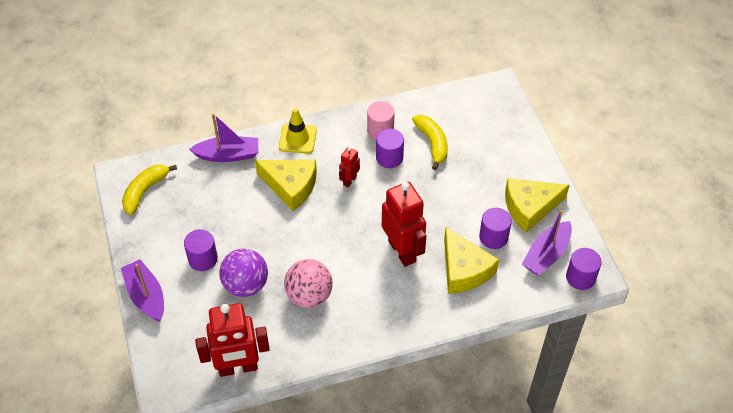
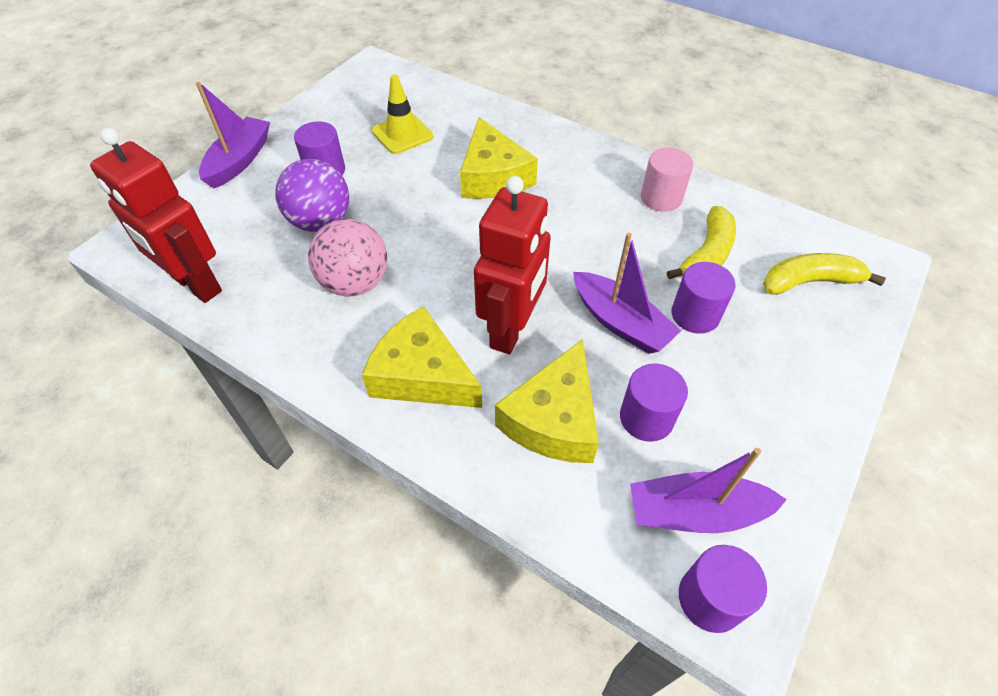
camera: 50 degrees right, 0 degrees up
yellow banana [122,164,177,215] -> yellow banana moved to [763,253,886,295]
purple boat [189,113,258,162] -> purple boat moved to [573,233,681,354]
yellow traffic cone [279,108,317,154] -> yellow traffic cone moved to [372,74,433,154]
red robot [339,147,360,187] -> none
purple cylinder [376,129,404,168] -> purple cylinder moved to [672,262,736,334]
yellow cheese [505,178,570,233] -> yellow cheese moved to [362,306,482,408]

